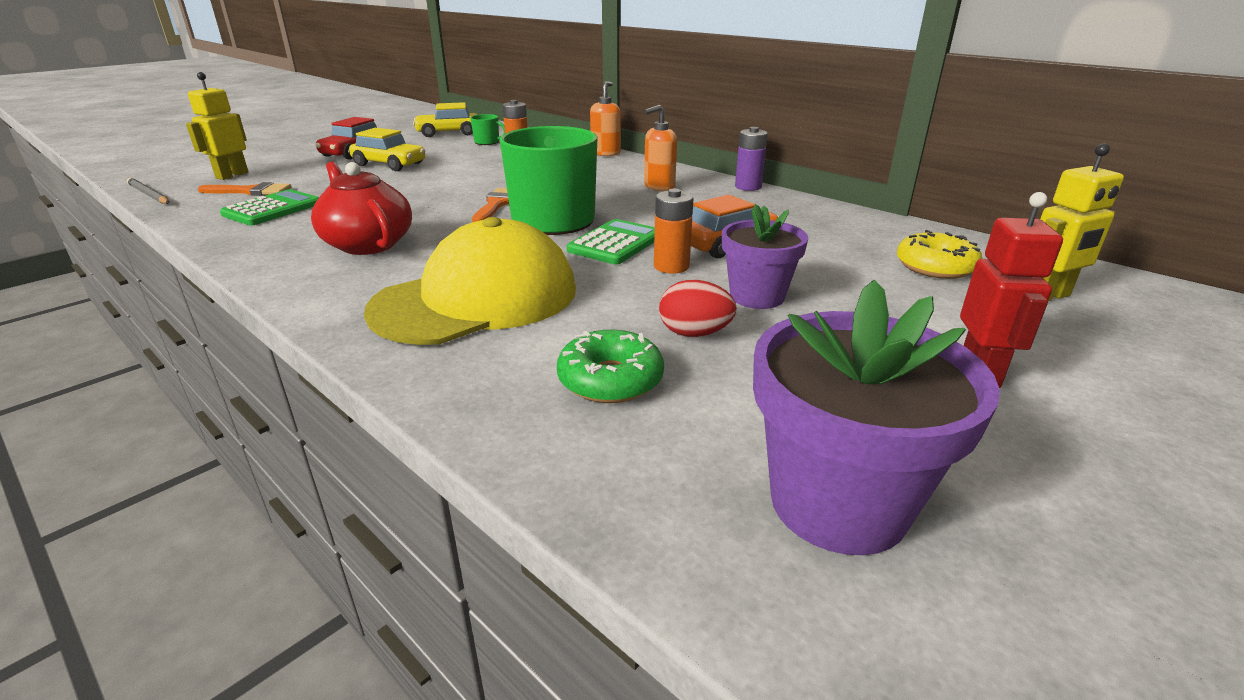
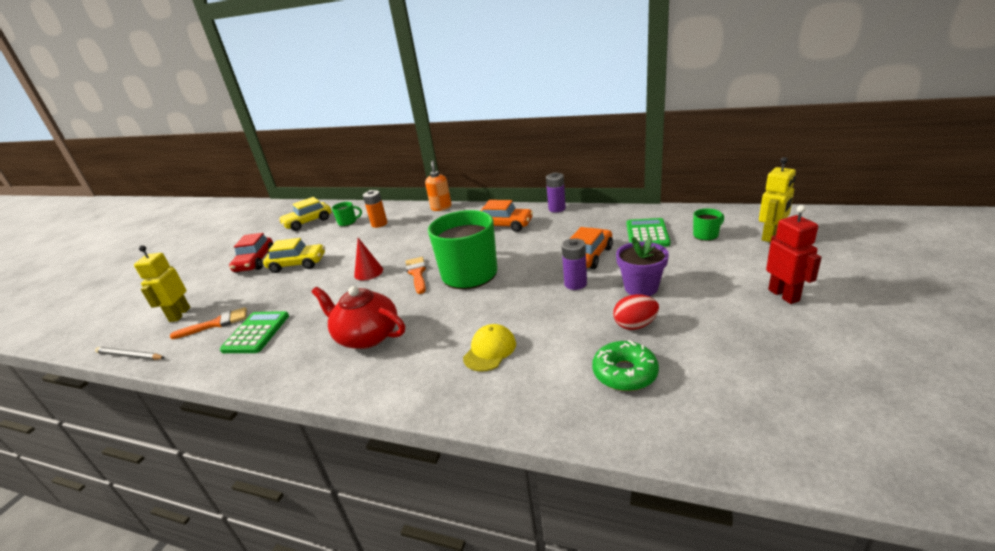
camera: 20 degrees left, 0 degrees up
yellow cap [364,217,576,345] -> yellow cap [463,324,516,372], size x0.44
green calculator [567,219,655,265] -> green calculator moved to [627,218,670,247]
orange soap dispenser [644,105,677,191] -> orange car [481,200,533,232]
orange battery [654,189,693,274] -> purple battery [562,238,587,290]
purple flower pot [753,280,1000,555] -> none
yellow donut [897,230,982,279] -> green mug [693,208,724,241]
none -> red cone [354,238,383,280]

